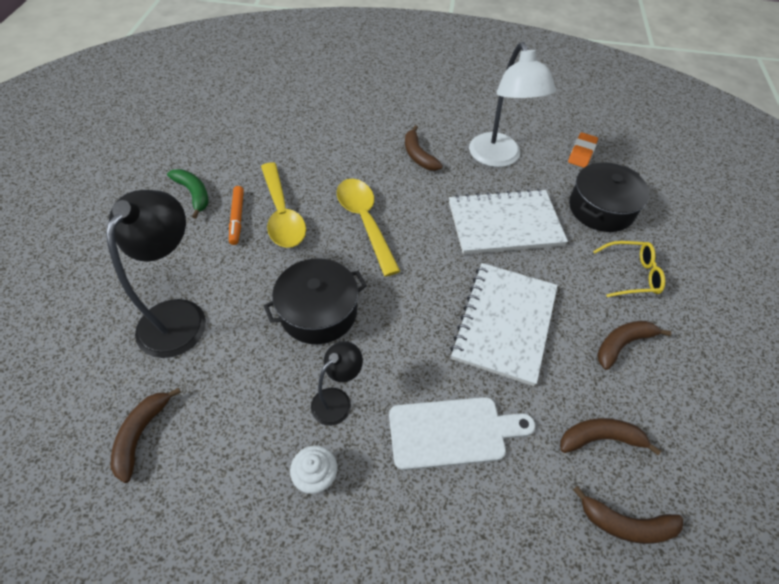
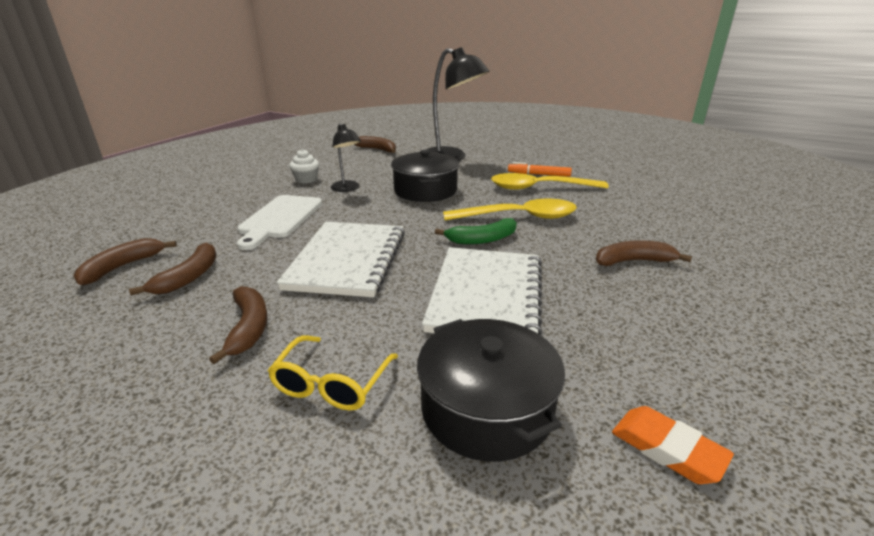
camera: 110 degrees right, 25 degrees down
green banana [167,169,208,219] -> green banana moved to [435,218,517,244]
white notebook [450,263,558,386] -> white notebook turned 60 degrees clockwise [277,222,405,297]
white lamp [469,42,556,167] -> none

